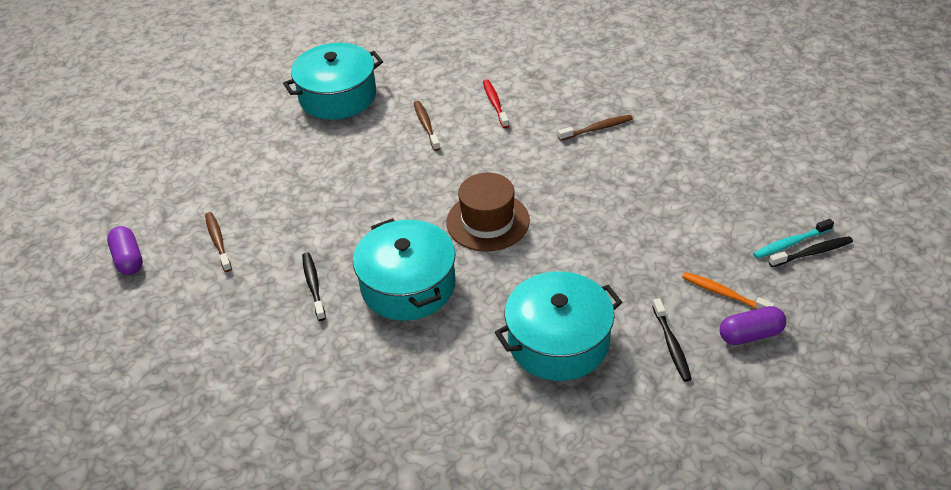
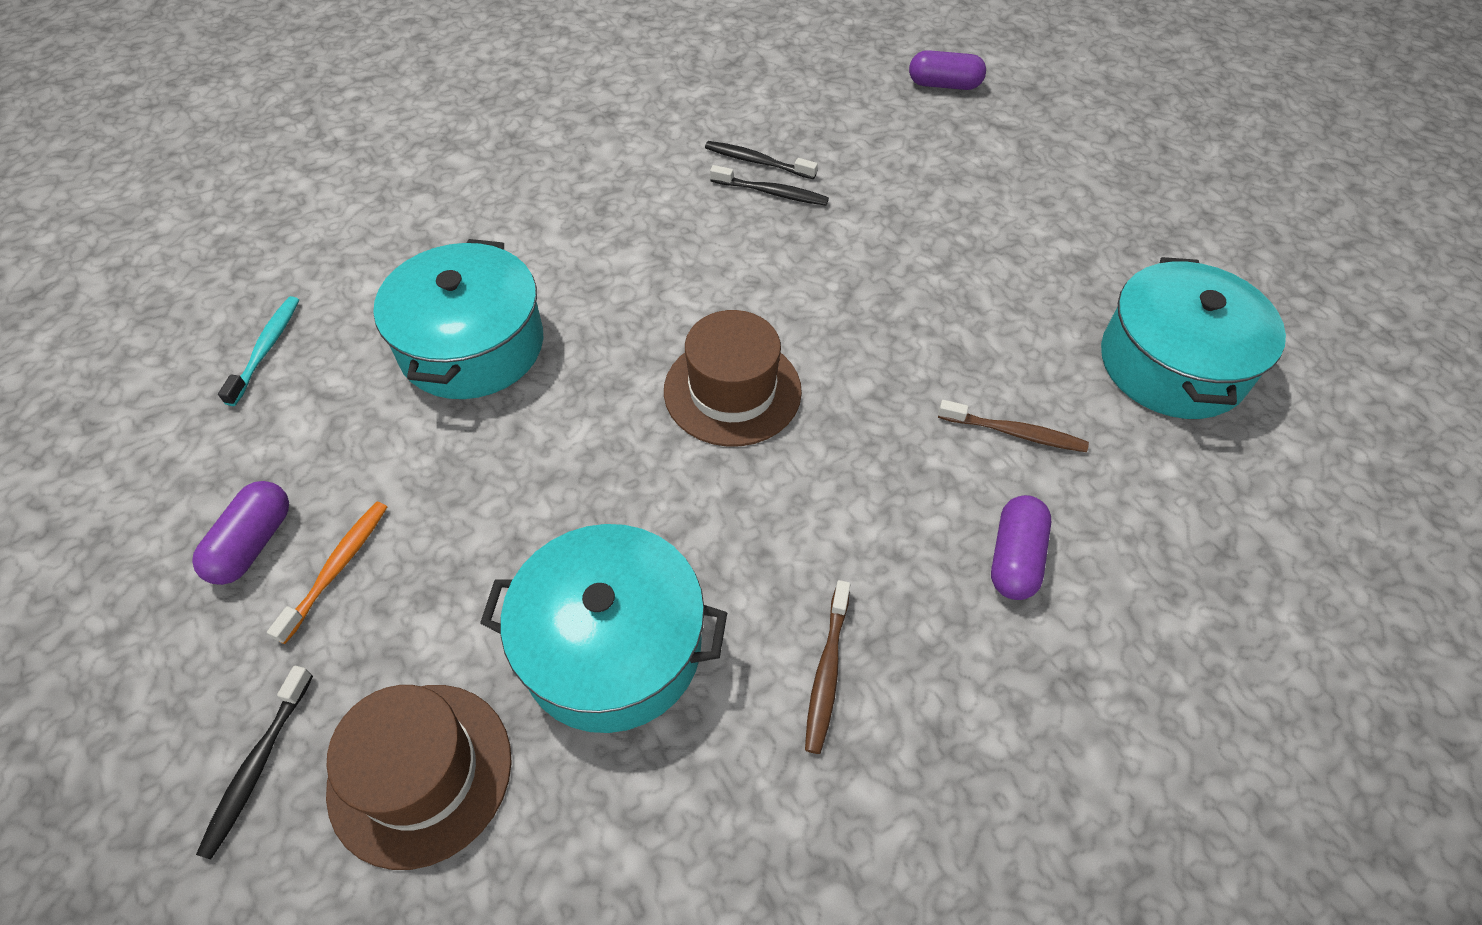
camera: 120 degrees right, 10 degrees up
brown toothbrush [205,212,232,272] -> none
turquoise pot [353,218,456,320] -> turquoise pot moved to [480,524,727,733]
red toothbrush [483,79,509,128] -> purple capsule [991,495,1051,600]
black toothbrush [652,298,692,382] -> black toothbrush moved to [705,141,818,179]
orange toothbrush [682,272,775,309] -> orange toothbrush turned 45 degrees counterclockwise [267,502,387,644]
turquoise toothbrush [753,219,834,259] -> turquoise toothbrush moved to [218,296,299,406]
none -> brown hat [326,685,512,870]

